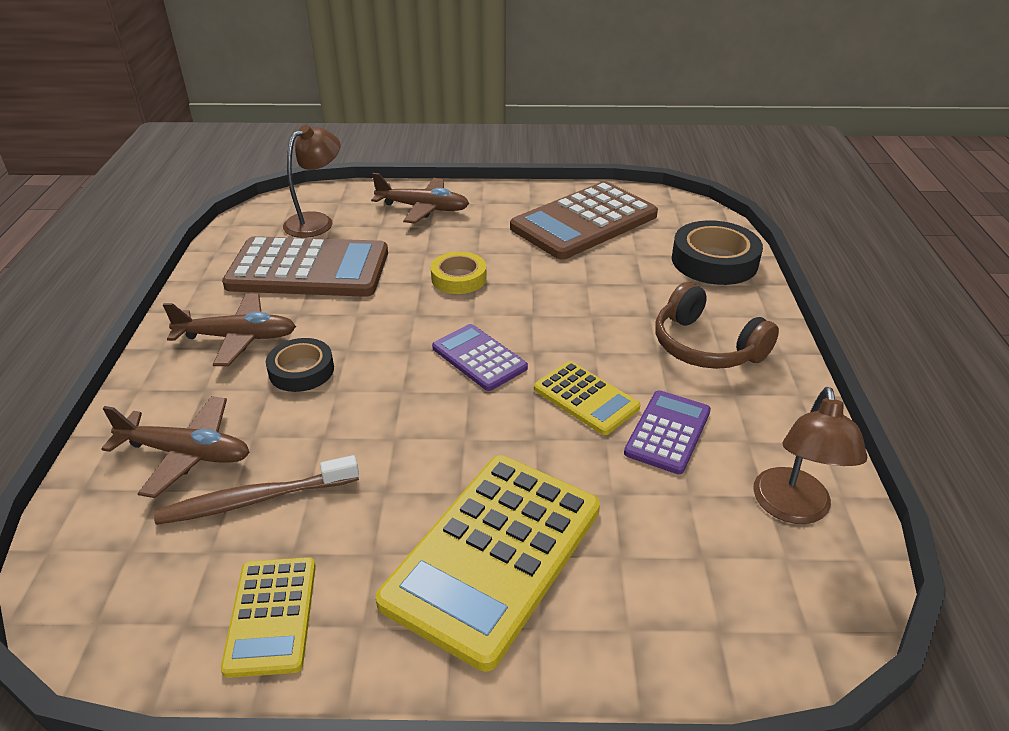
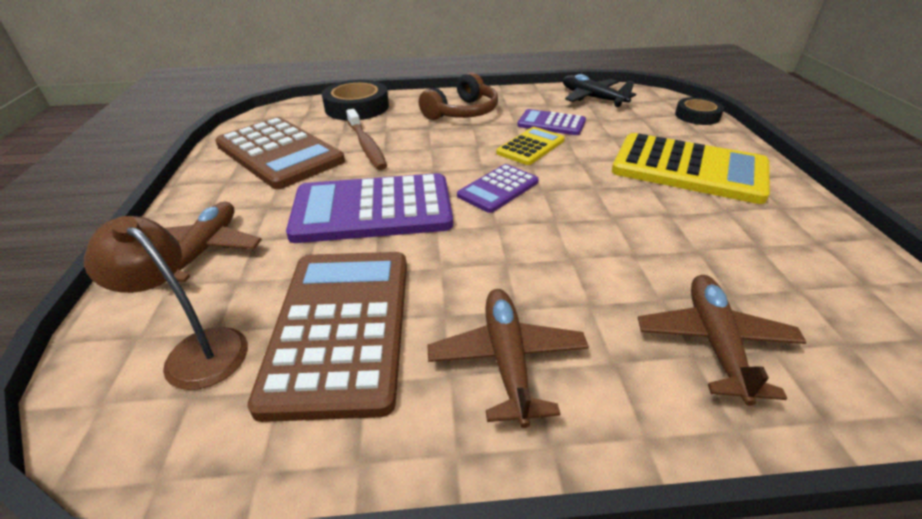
camera: 95 degrees left, 0 degrees up
brown toothbrush [154,455,359,525] -> brown toothbrush moved to [346,109,387,170]
yellow calculator [221,557,316,678] -> none
black tape [266,338,334,392] -> black tape moved to [675,97,724,125]
yellow tape [431,252,487,294] -> purple calculator [286,173,453,243]
brown lamp [753,387,867,524] -> black plane [563,74,636,107]

